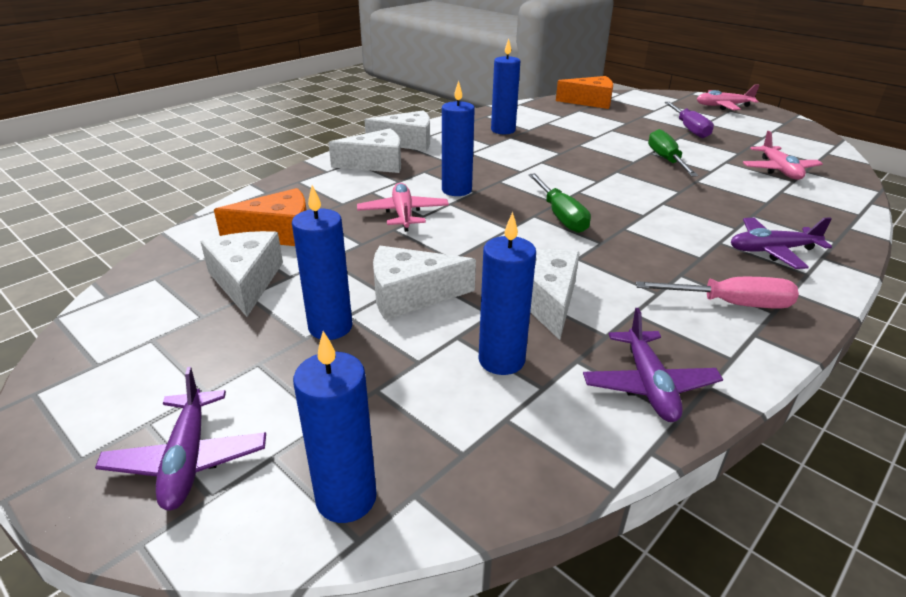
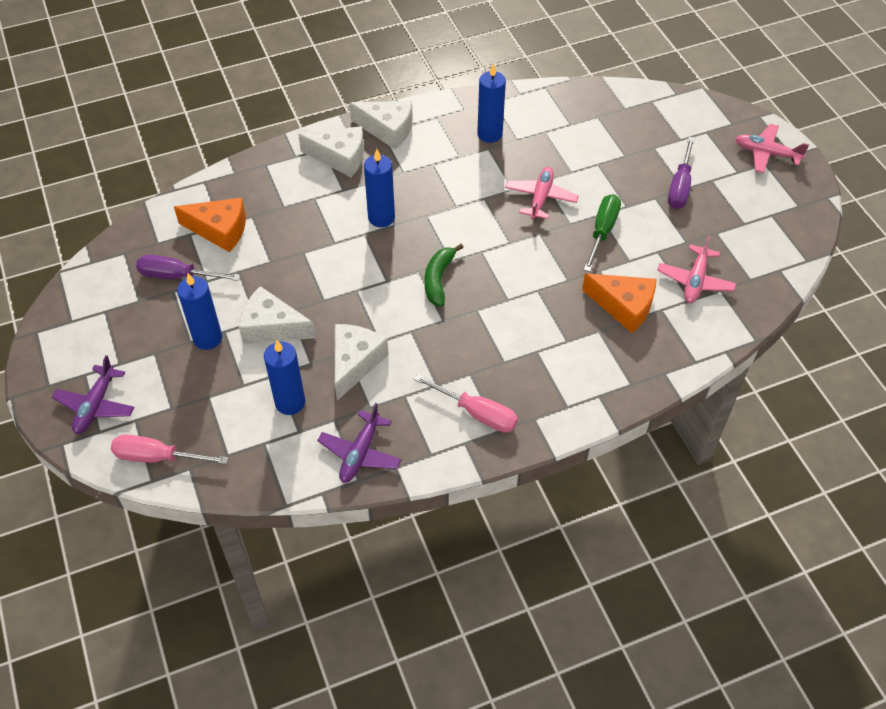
camera: 25 degrees right, 20 degrees up
white cheese [201,231,283,317] -> purple screwdriver [136,255,240,281]
blue candle [293,331,377,523] -> pink screwdriver [111,434,229,464]
pink plane [357,183,449,232] -> pink plane moved to [505,167,579,220]
green screwdriver [528,173,591,233] -> green banana [425,244,464,306]
orange cheese [556,76,613,109] -> orange cheese moved to [582,273,657,333]
purple plane [731,217,832,269] -> none

